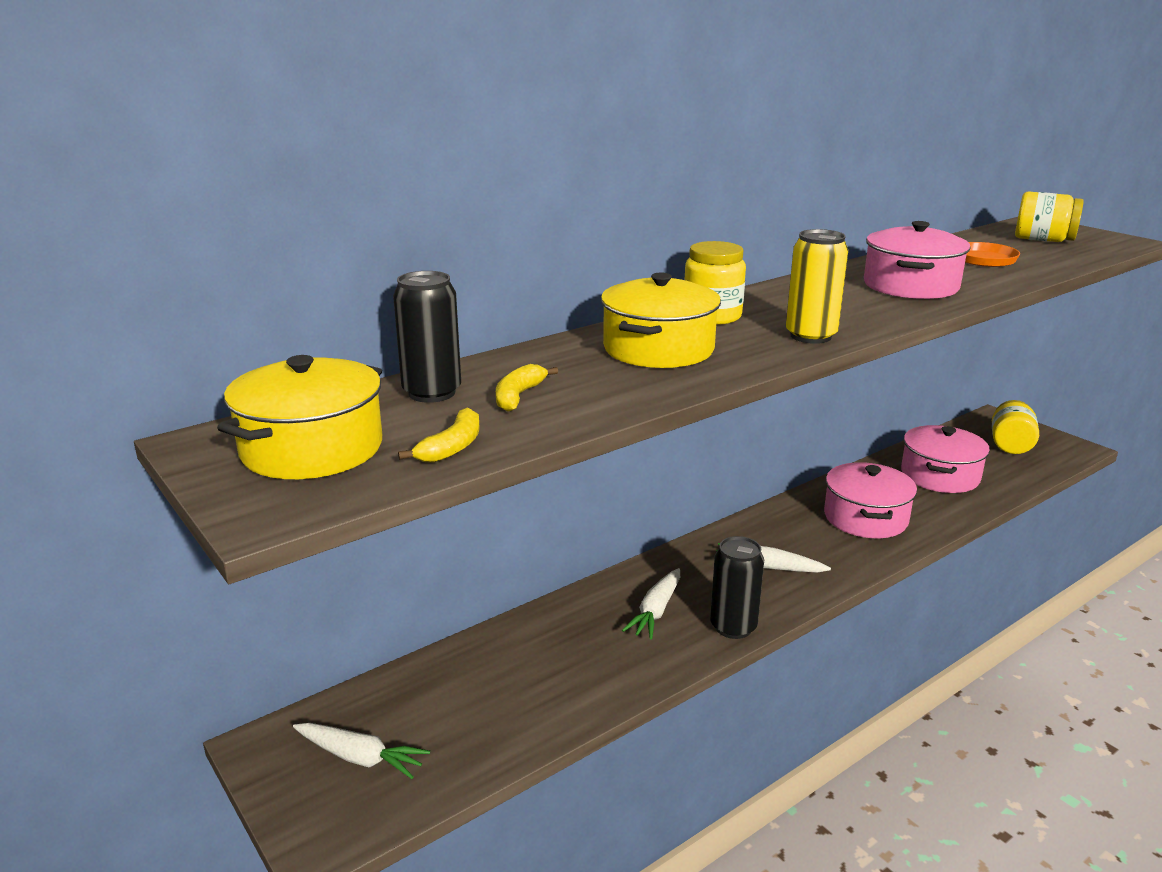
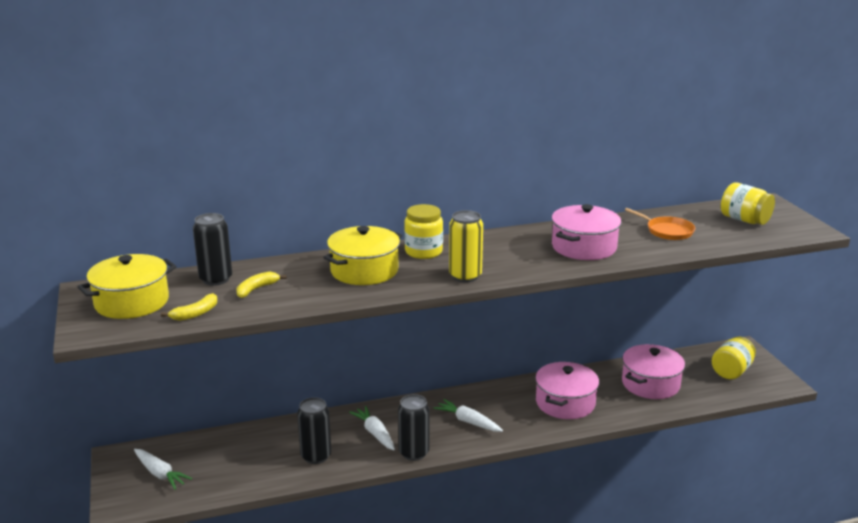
camera: 20 degrees right, 0 degrees up
white carrot [622,568,680,640] -> white carrot turned 105 degrees clockwise [349,406,395,450]
none -> black can [297,397,331,464]

